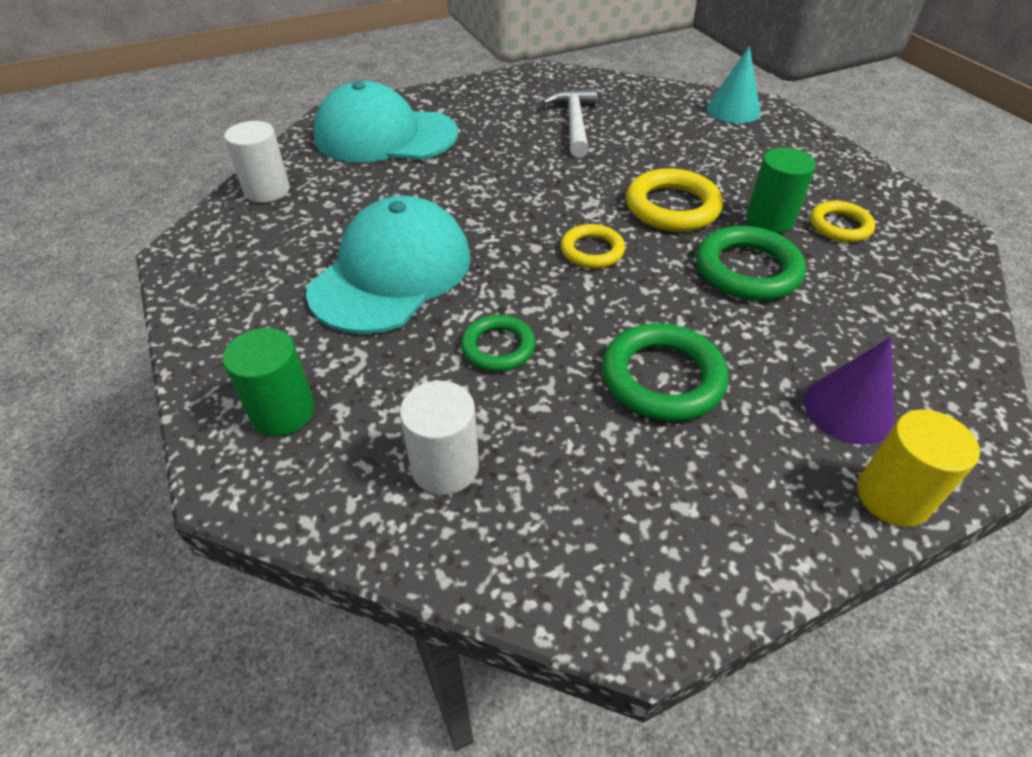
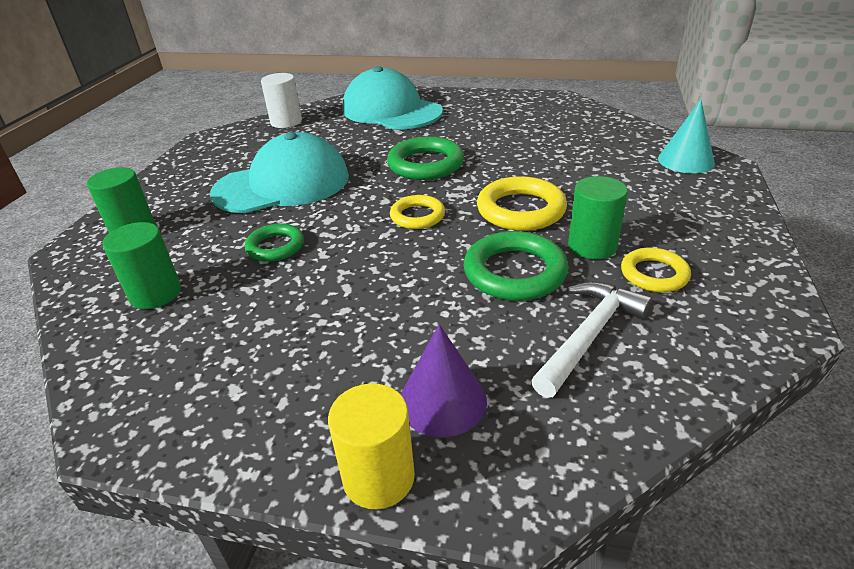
camera: 40 degrees right, 10 degrees down
white cylinder [400,381,479,495] -> green cylinder [103,222,181,309]
white hammer [542,88,597,158] -> white hammer moved to [531,281,652,398]
green ring [602,323,729,421] -> green ring moved to [387,137,464,180]

